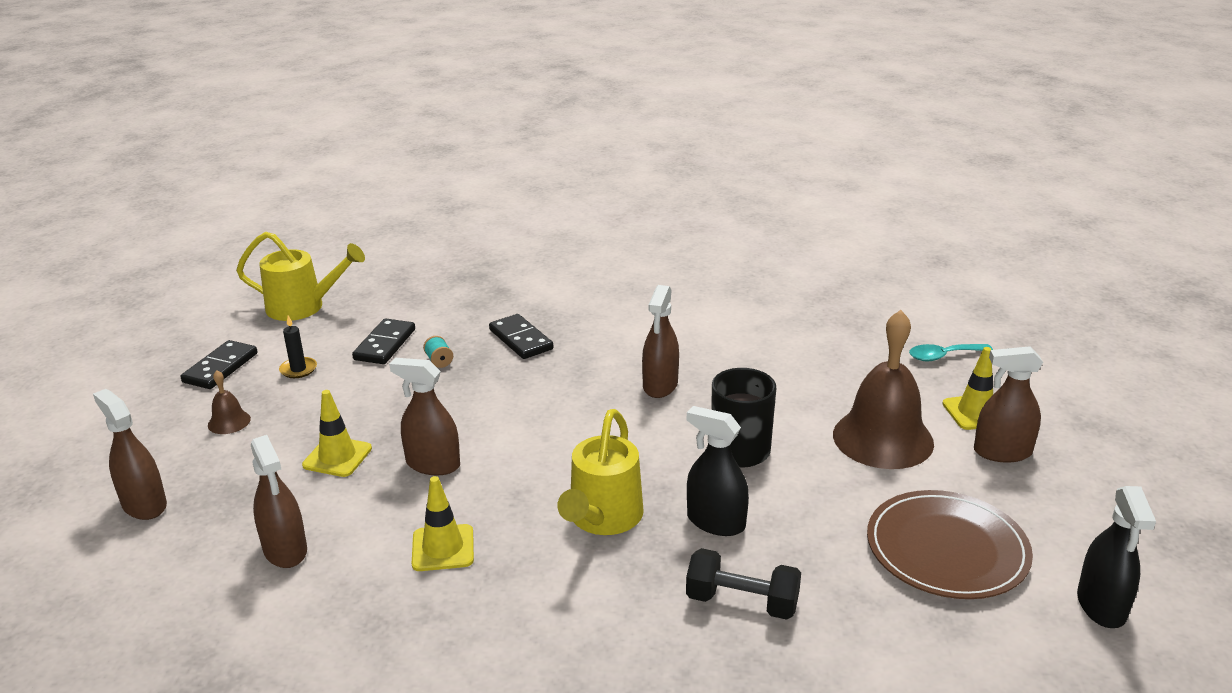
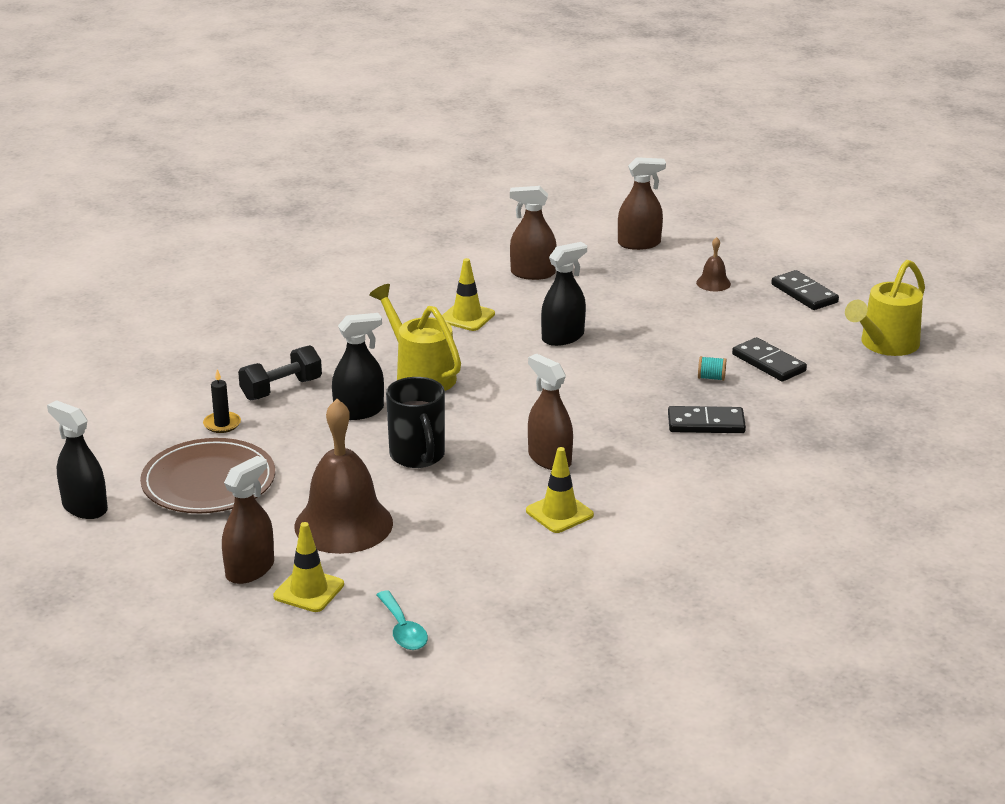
camera: 125 degrees right, 0 degrees up
black candle [279,316,317,378] -> black candle moved to [203,369,241,433]
yellow traffic cone [302,390,372,477] -> yellow traffic cone moved to [526,447,594,533]
brown spray bottle [389,358,460,475] -> black spray bottle [541,242,587,346]
turquoise spoon [909,344,993,361] -> turquoise spoon turned 135 degrees clockwise [376,591,428,650]

